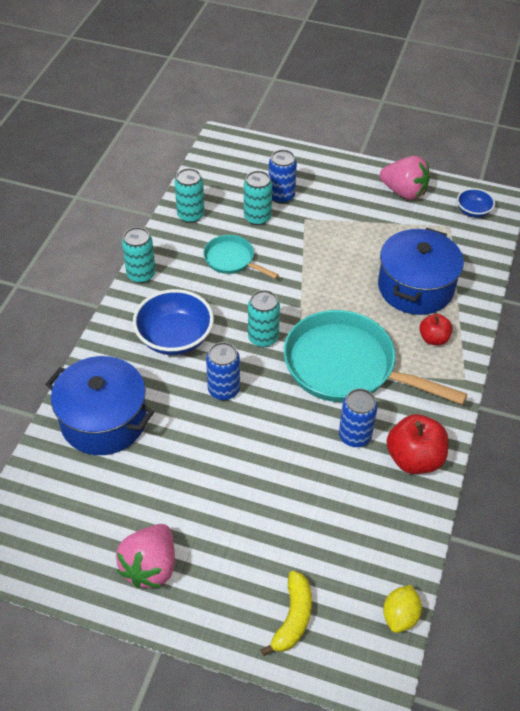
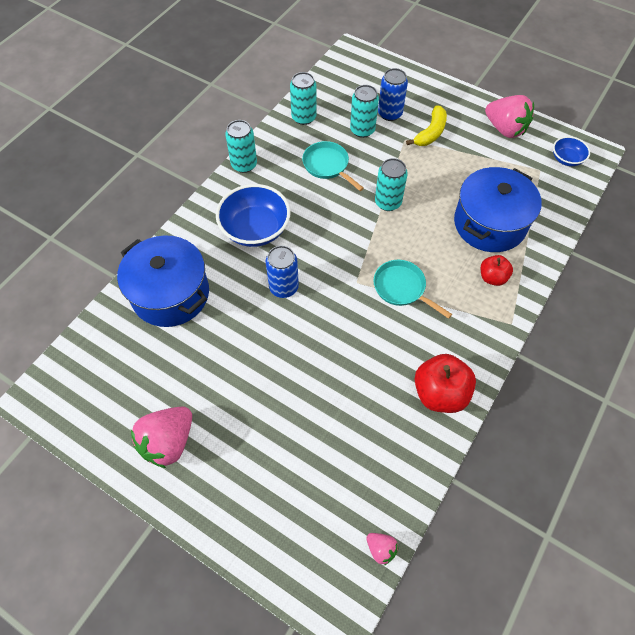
camera: 15 degrees right, 10 degrees up
turquoise can [248,290,280,347] -> turquoise can moved to [375,158,408,211]
yellow banana [261,571,312,656] -> yellow banana moved to [406,105,447,146]
turquoise pan [284,310,467,405] -> turquoise pan [373,260,452,319], size x0.50
blue can [339,389,378,447] -> none
yellow lemon [383,585,422,633] -> pink strawberry [366,533,398,565]

